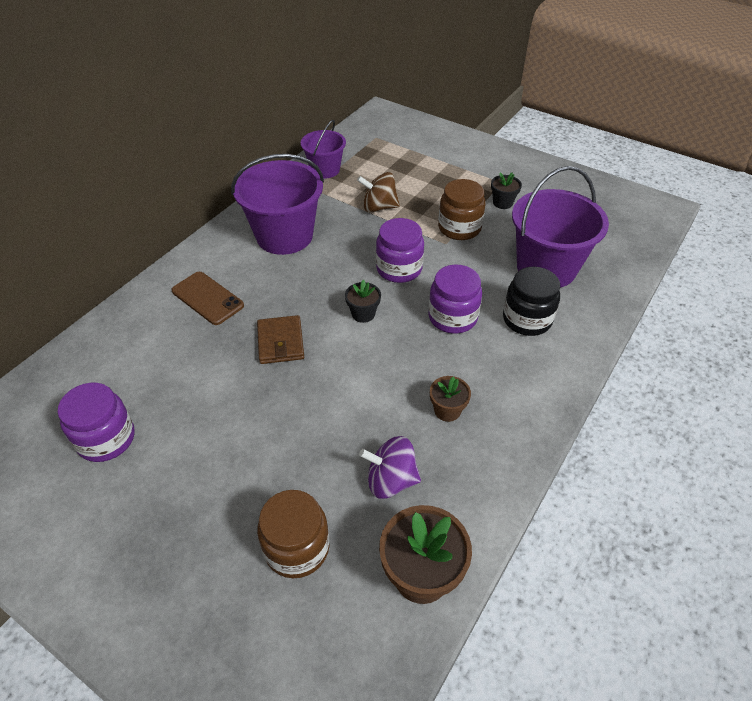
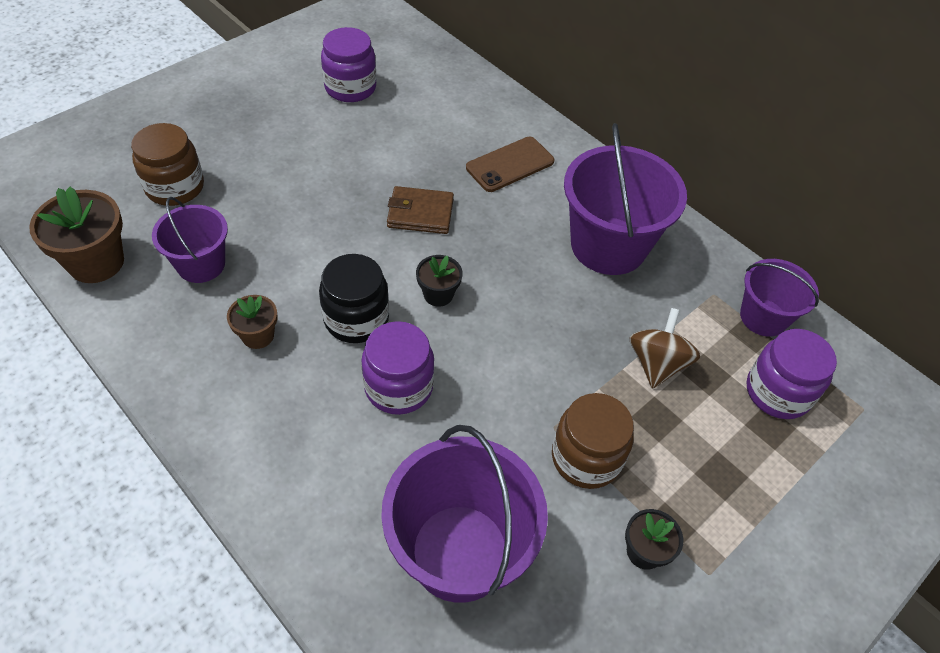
camera: 100 degrees right, 5 degrees up
purple spinning top [359,436,421,499] -> purple bucket [152,197,228,283]
purple jar [376,218,424,283] -> purple jar moved to [747,329,837,419]
black jar [503,267,560,336] -> black jar moved to [319,254,389,343]

